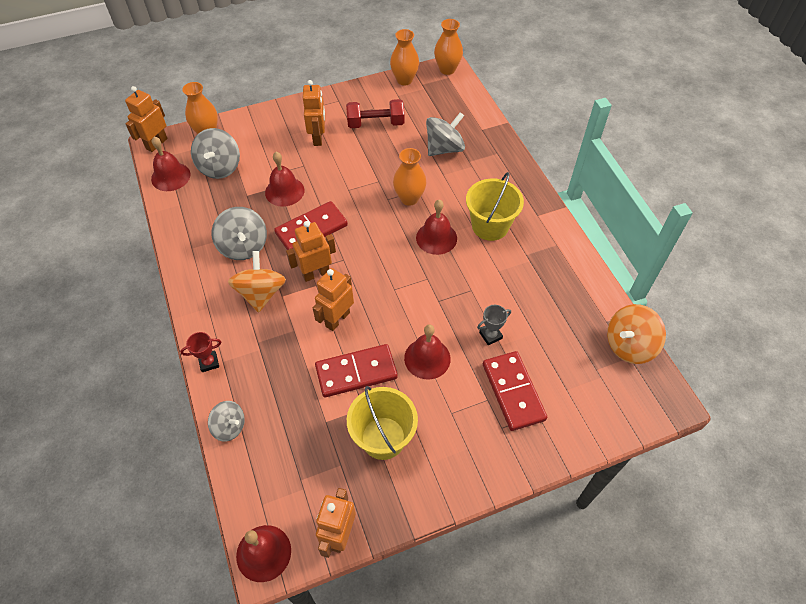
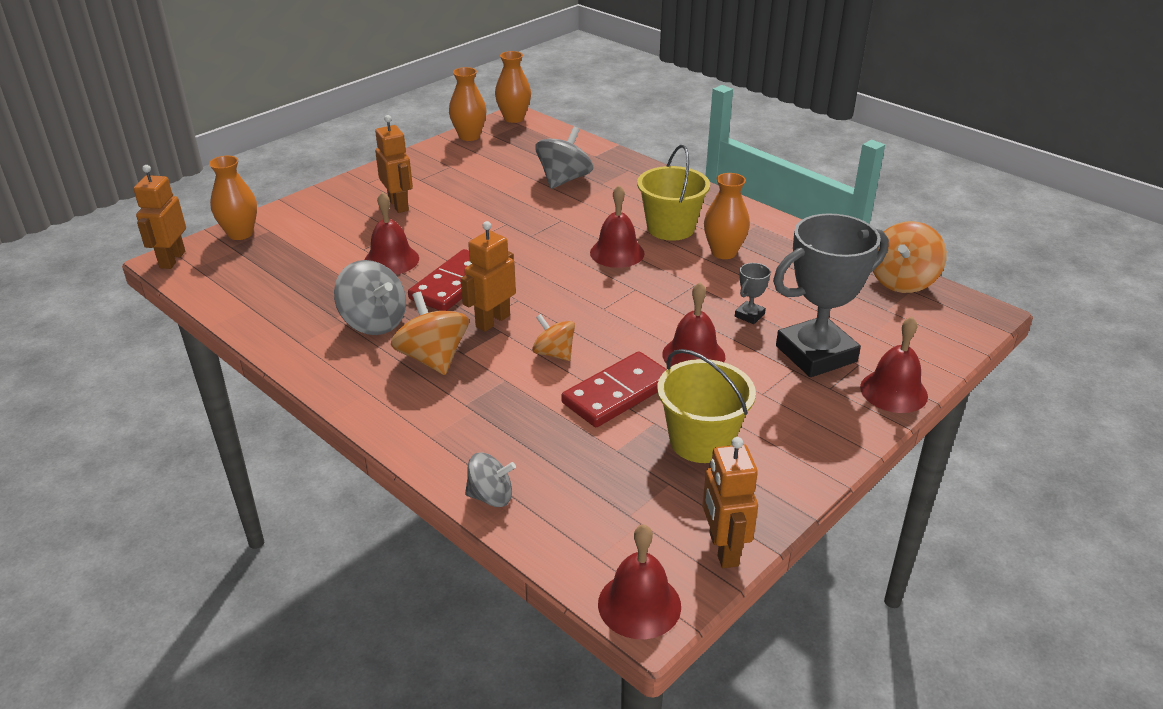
camera: 25 degrees left, 20 degrees down
red bell [151,137,190,191] -> red bell moved to [860,317,928,413]
red trophy [180,332,221,372] -> none
grey spinning top [191,128,240,179] -> none
orange robot [313,268,354,331] -> orange spinning top [532,314,575,361]
red dumbbell [346,99,405,128] -> none
orange vase [393,148,427,206] -> orange vase moved to [704,173,750,259]
red domino [483,351,547,431] -> grey trophy [773,213,889,377]

